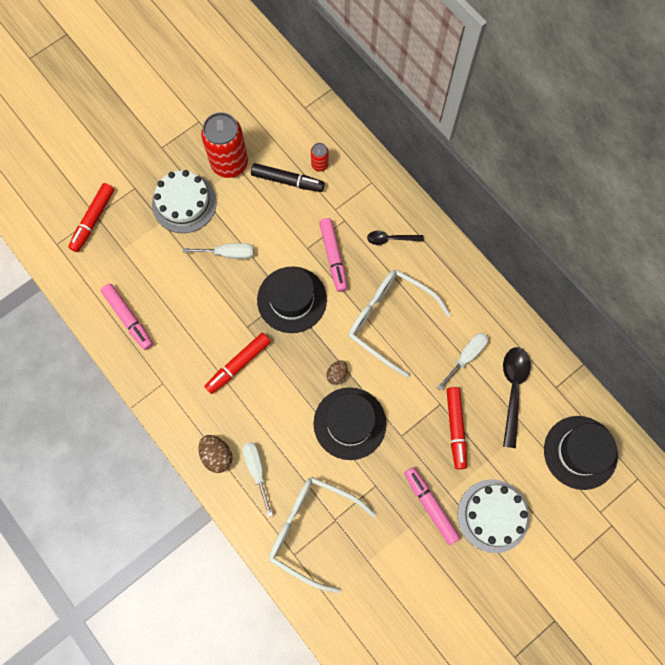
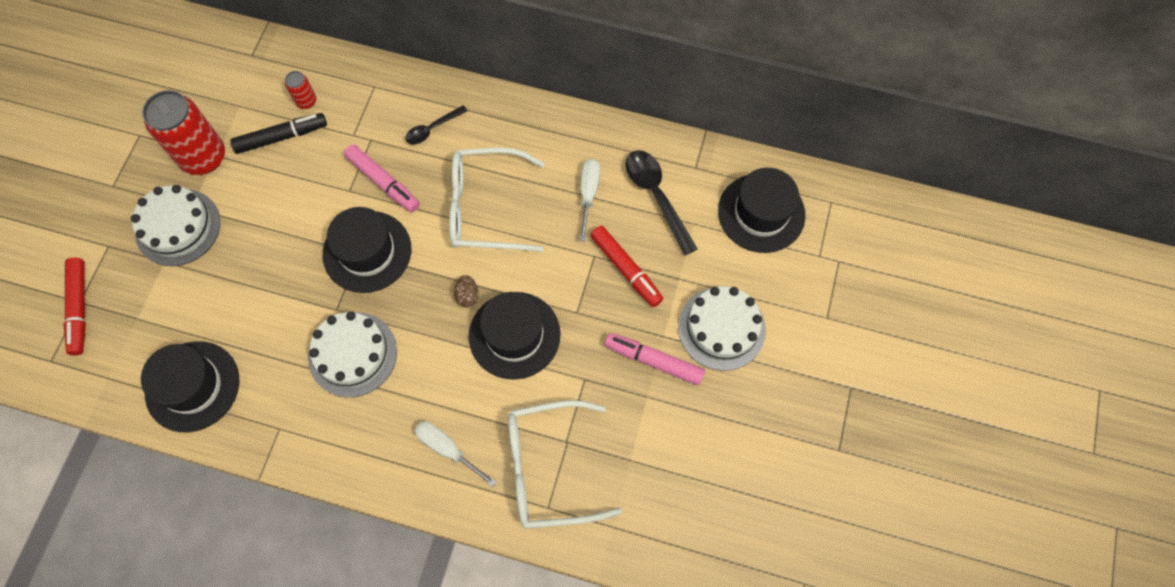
camera: 35 degrees left, 5 degrees down
pink marker [101,284,153,350] -> black hat [141,341,239,432]
white screwdriver [183,243,254,259] -> none
brown egg [199,435,233,473] -> none
red marker [205,333,271,394] -> white cake [308,311,397,397]

